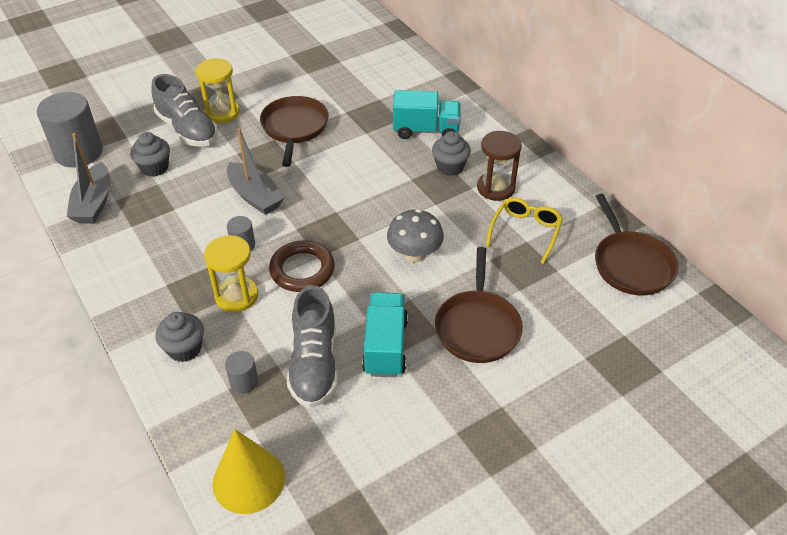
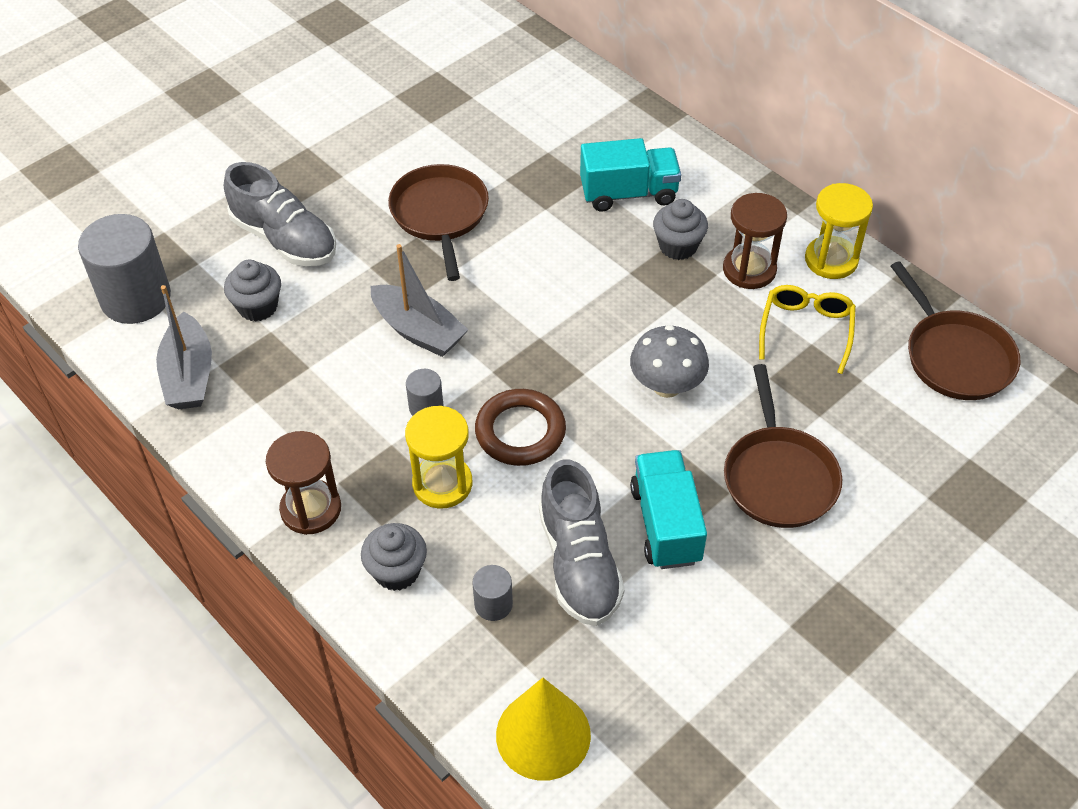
camera: 10 degrees left, 5 degrees up
yellow hourglass [196,58,240,123] -> yellow hourglass moved to [805,183,873,279]
none -> brown hourglass [266,431,341,535]

